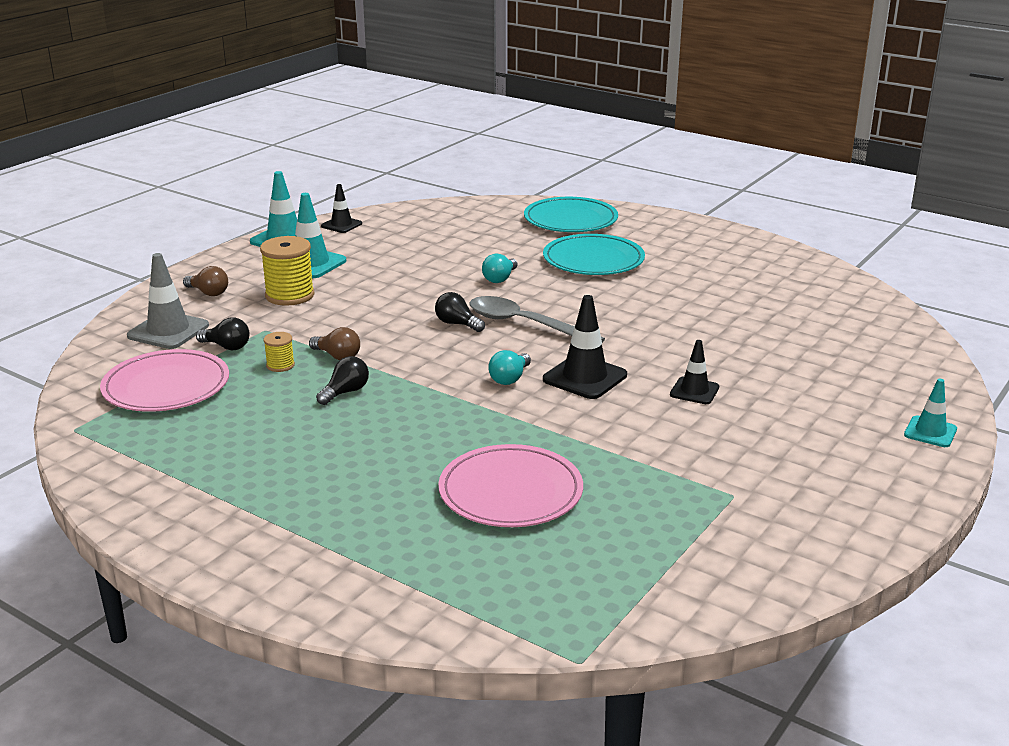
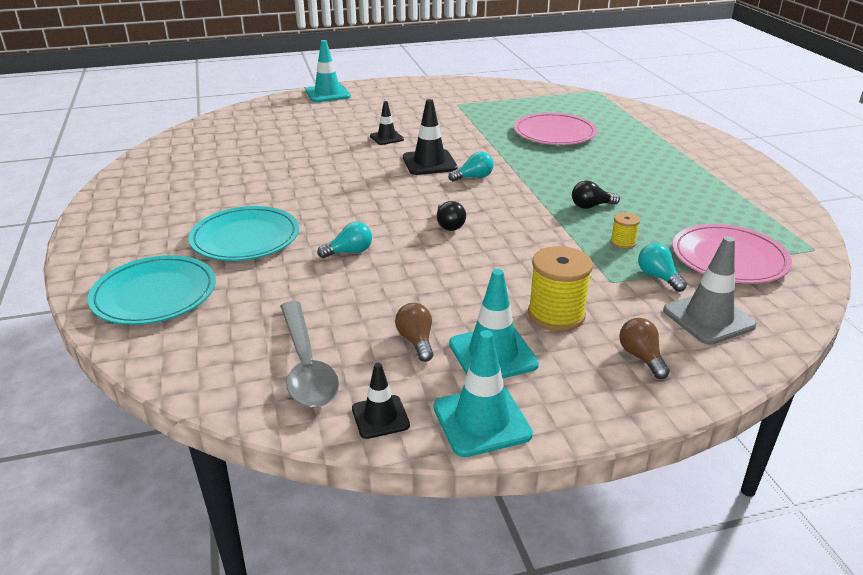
camera: 140 degrees left, 5 degrees up
black light bulb [196,317,250,350] -> turquoise light bulb [638,243,687,292]
brown light bulb [309,327,360,360] -> brown light bulb moved to [395,303,433,362]
grey spoon [469,296,605,343] -> grey spoon moved to [280,301,339,408]
turquoise traffic cone [904,379,957,447] -> turquoise traffic cone [305,40,351,102], size x1.61

